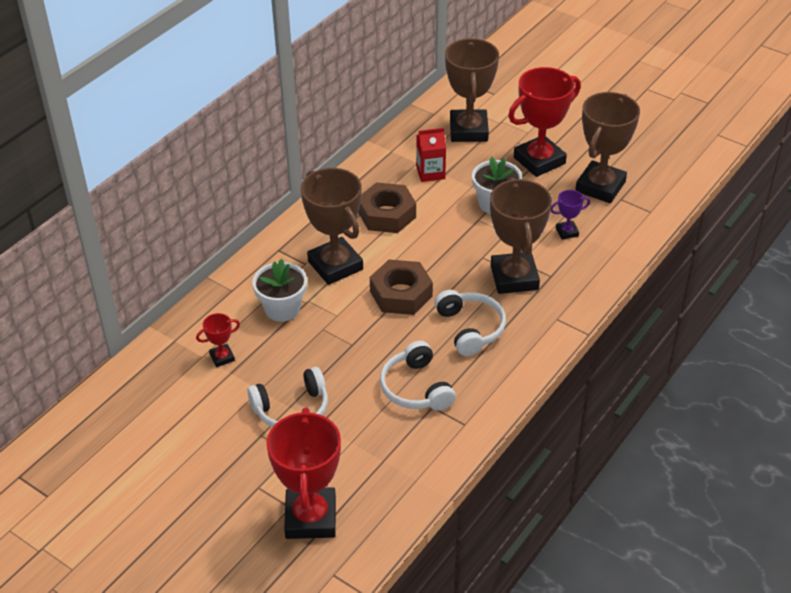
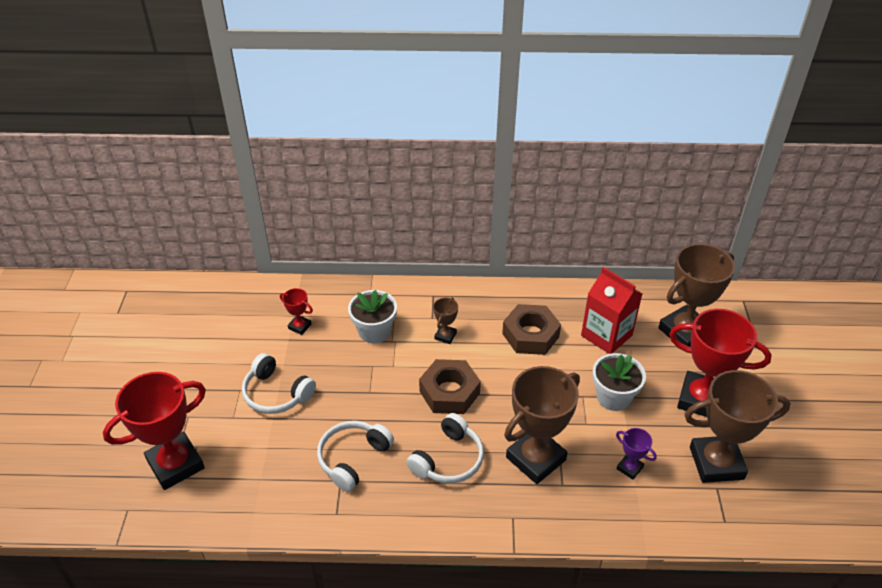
camera: 55 degrees right, 0 degrees up
brown trophy [301,168,363,285] -> brown trophy [433,297,458,344], size x0.45
red carton [416,128,446,182] -> red carton [581,267,642,354], size x1.50

